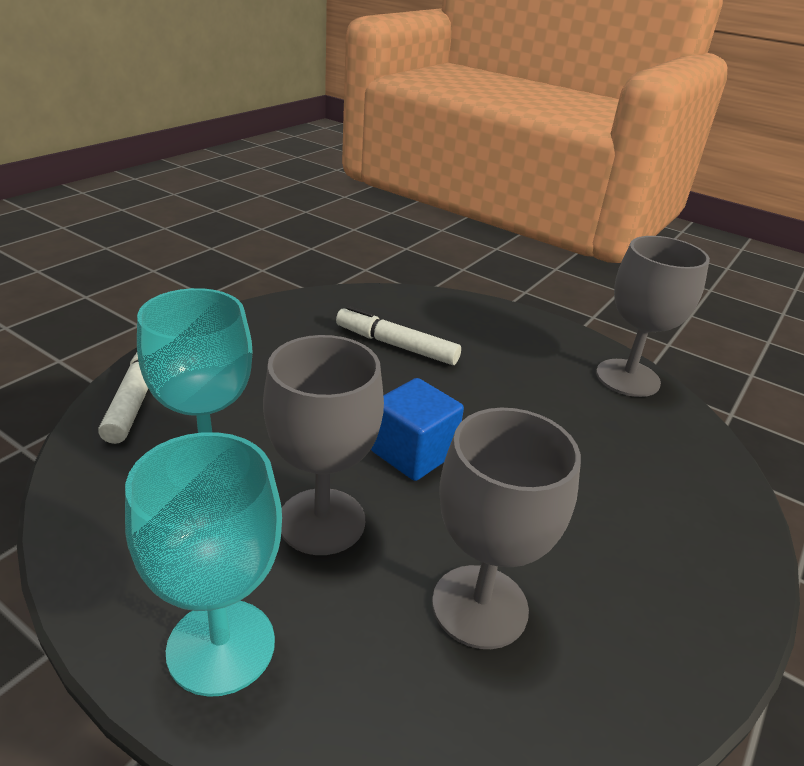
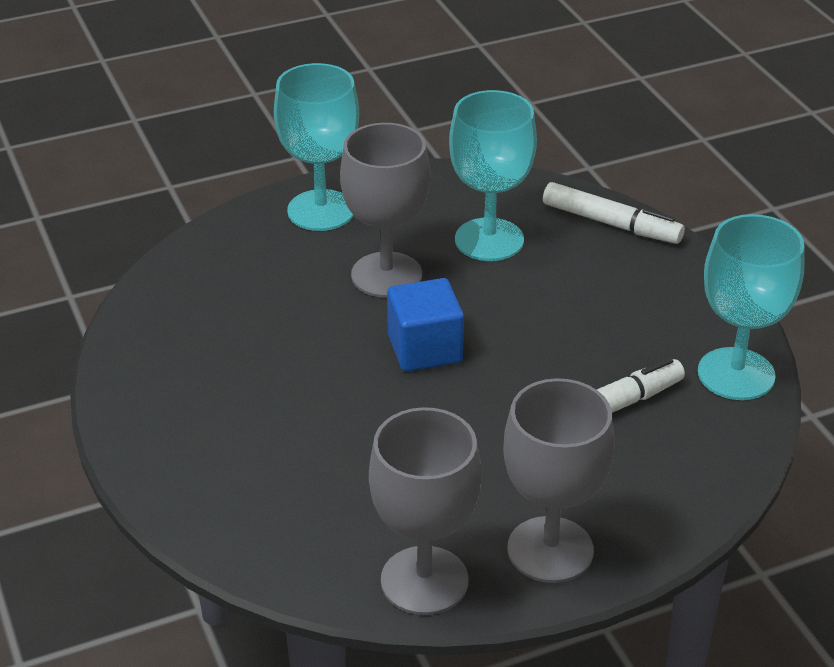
camera: 125 degrees right, 5 degrees up
grey goblet [432,408,581,649] -> grey goblet moved to [503,378,614,583]
none -> turquoise goblet [698,214,804,400]

